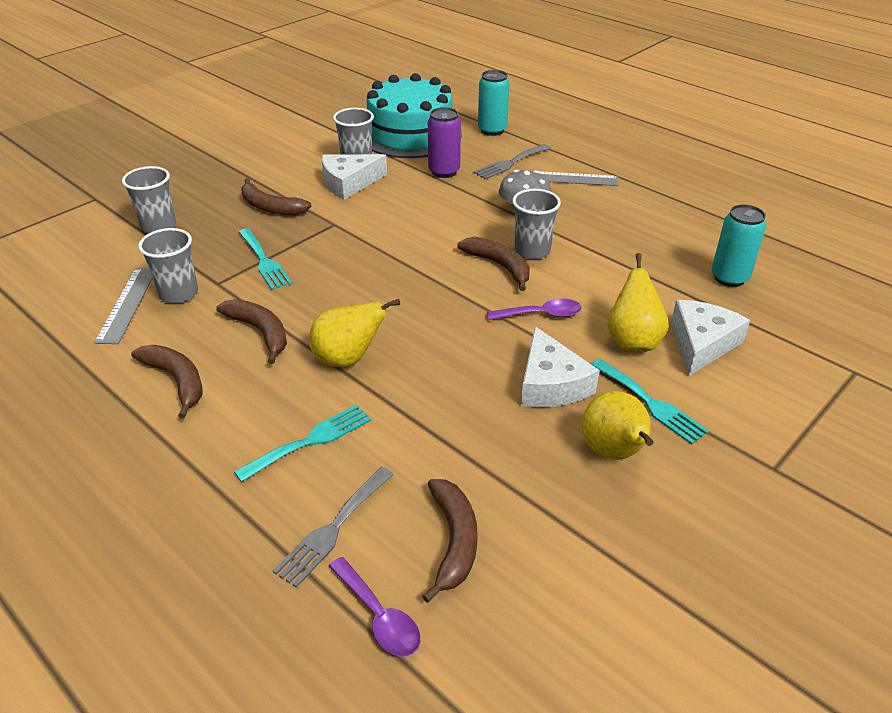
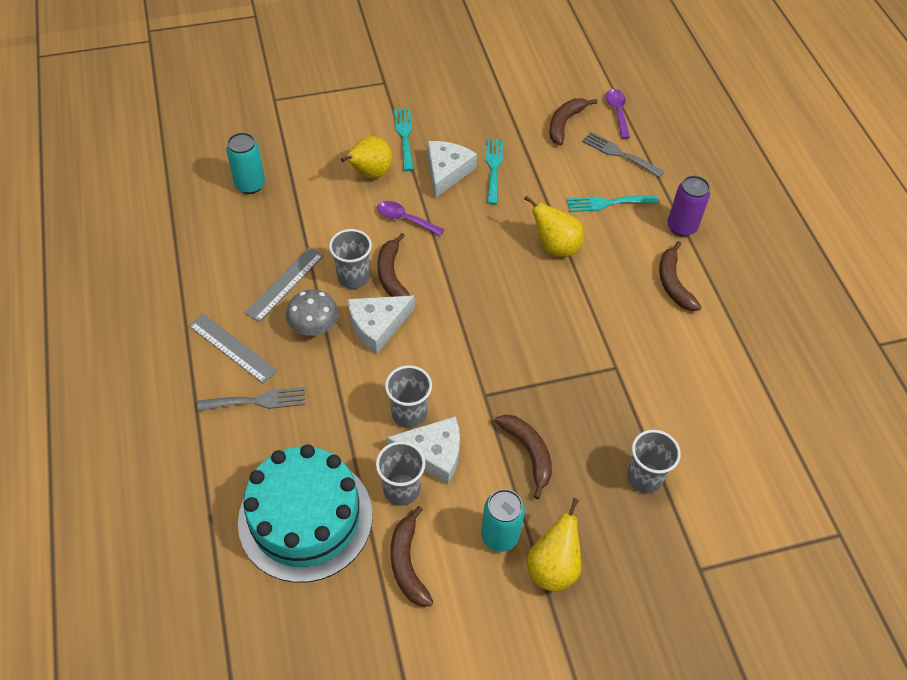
camera: 150 degrees left, 15 degrees up
grey ruler [94,268,153,344] -> grey ruler moved to [245,247,324,322]
grey cup [138,228,198,304] -> grey cup moved to [385,365,432,428]
brown banana [216,299,287,364] -> brown banana moved to [390,506,434,606]
turquoise fork [239,228,292,290] -> turquoise fork moved to [486,138,503,205]
grey fork [273,467,394,588] -> grey fork turned 120 degrees counterclockwise [582,132,664,178]
purple can [428,107,461,178] -> purple can moved to [668,176,710,237]
turquoise can [478,70,510,136] -> turquoise can moved to [481,489,525,552]
yellow pear [582,391,654,460] -> yellow pear moved to [527,498,581,592]
white cheese [671,300,750,376] -> white cheese moved to [348,295,415,354]

